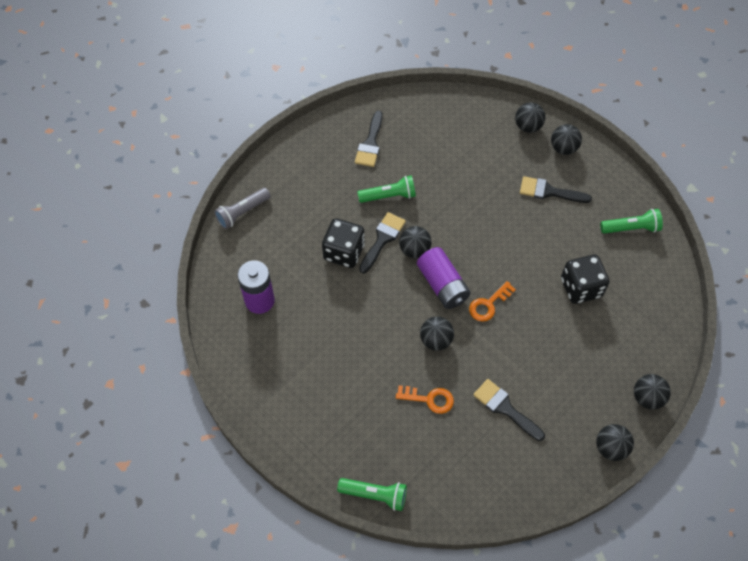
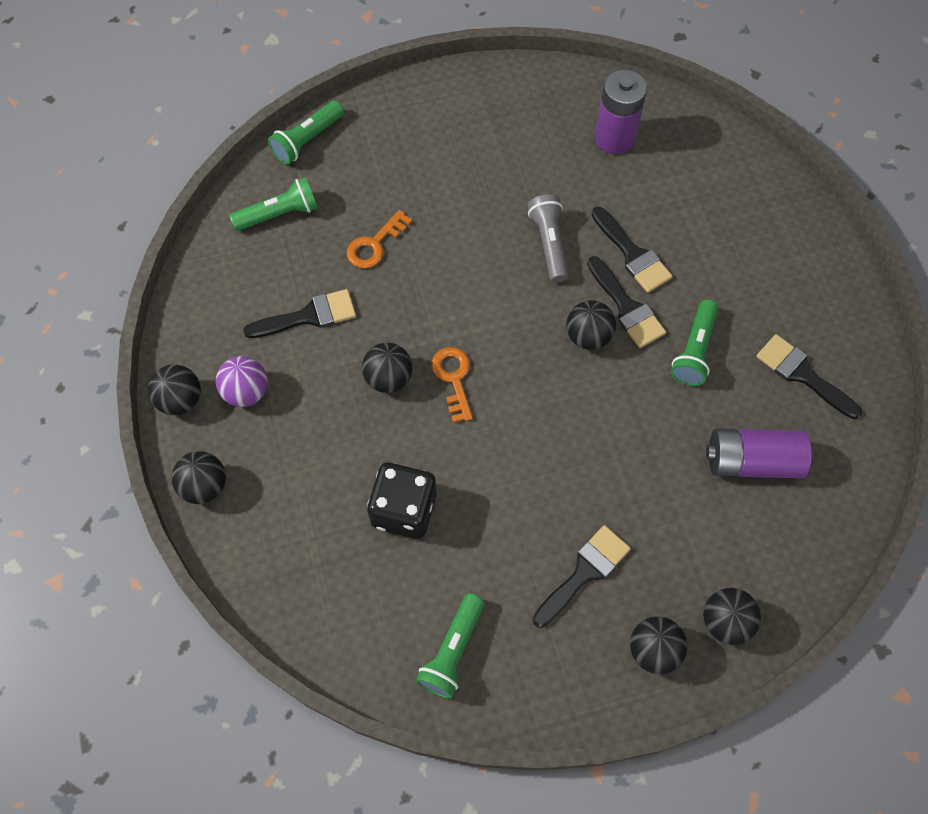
camera: 120 degrees right, 5 degrees up
grey flashlight [214,188,271,229] -> grey flashlight moved to [528,194,569,283]
black dice [322,218,365,268] -> black brush [592,207,673,293]
purple battery [417,247,471,309] -> purple battery moved to [706,428,812,478]
black ball [420,317,454,351] -> black ball moved to [362,342,412,393]
none -> purple ball [216,356,268,407]
none -> green flashlight [229,177,318,231]

